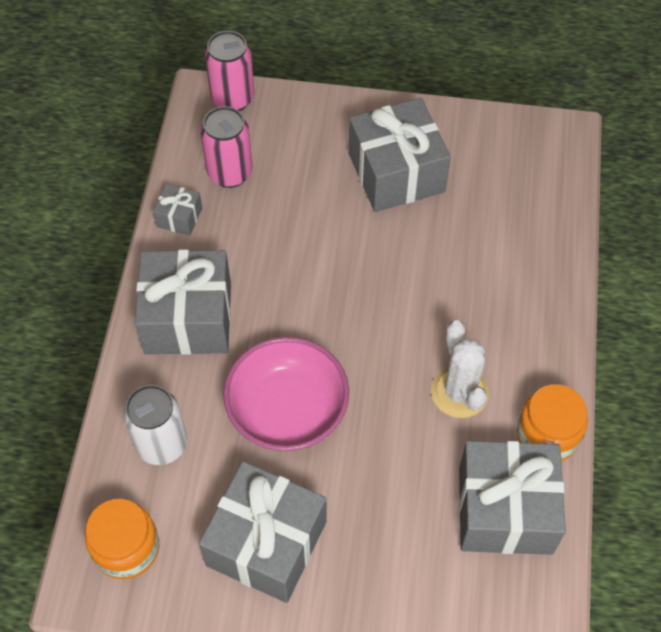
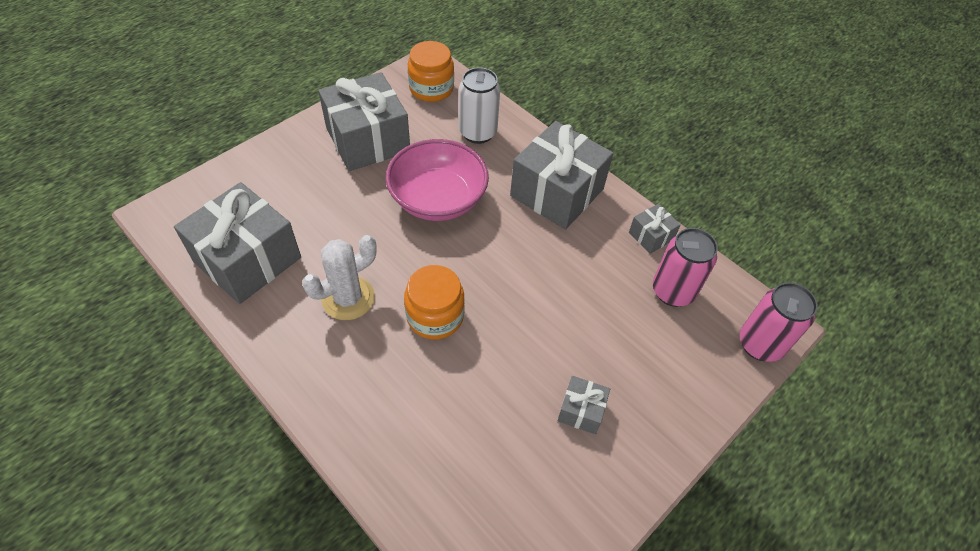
camera: 125 degrees right, 5 degrees down
grey gift [349,98,451,212] -> grey gift [558,376,610,434], size x0.46
white cactus [431,320,489,418] -> white cactus turned 60 degrees counterclockwise [302,235,377,320]
orange jar [517,384,588,461] -> orange jar moved to [404,265,465,339]

